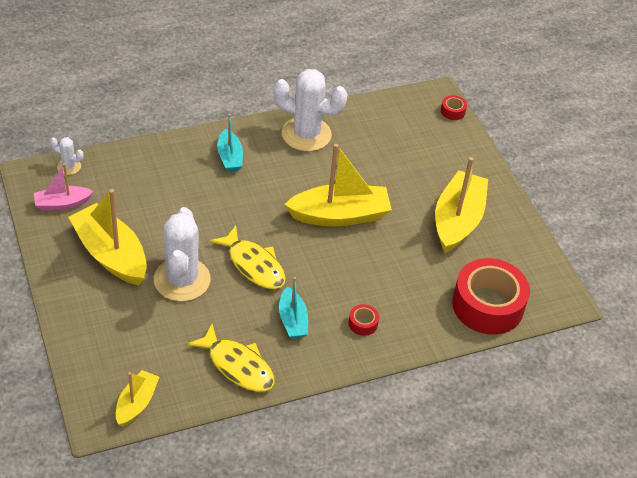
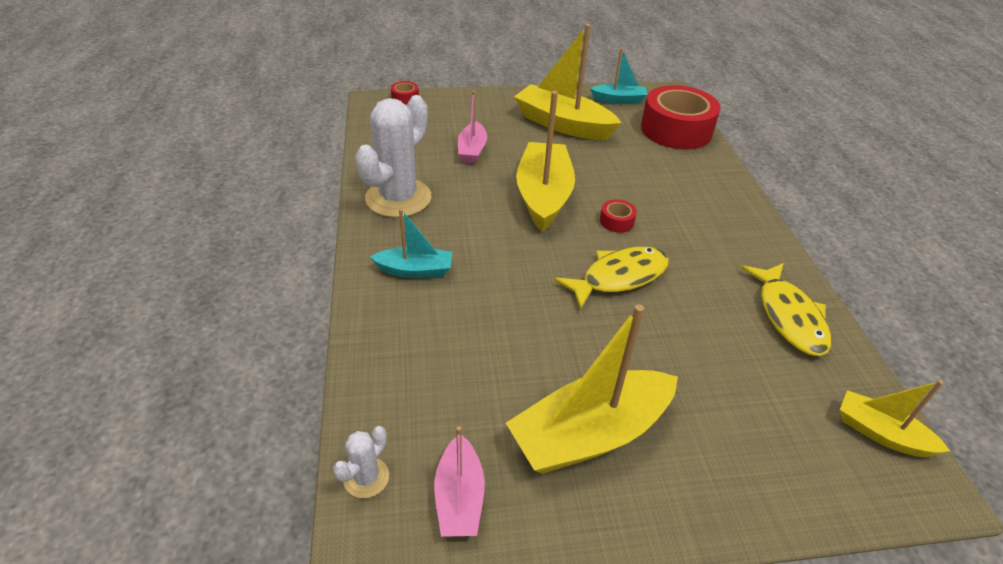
camera: 75 degrees left, 5 degrees down
white cactus [154,207,211,302] -> none
yellow fish [187,324,275,392] -> yellow fish turned 120 degrees clockwise [741,263,831,356]
turquoise boat [279,277,308,339] -> turquoise boat moved to [590,48,648,104]
red tape [349,304,379,336] -> red tape moved to [600,199,637,233]
none -> pink boat [458,90,487,163]

